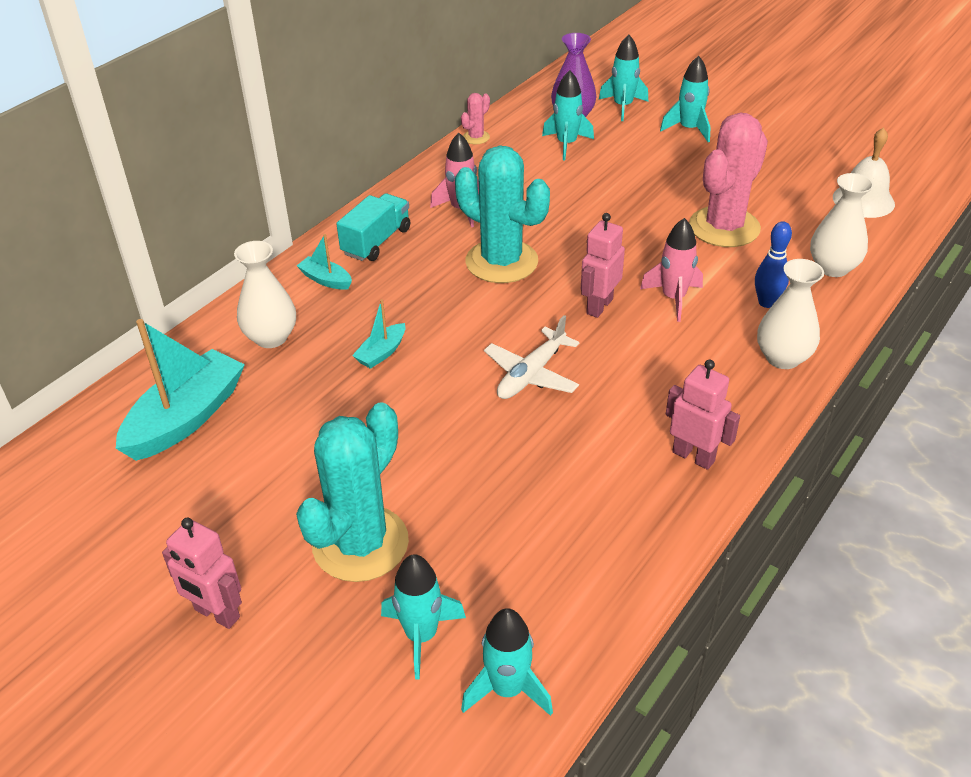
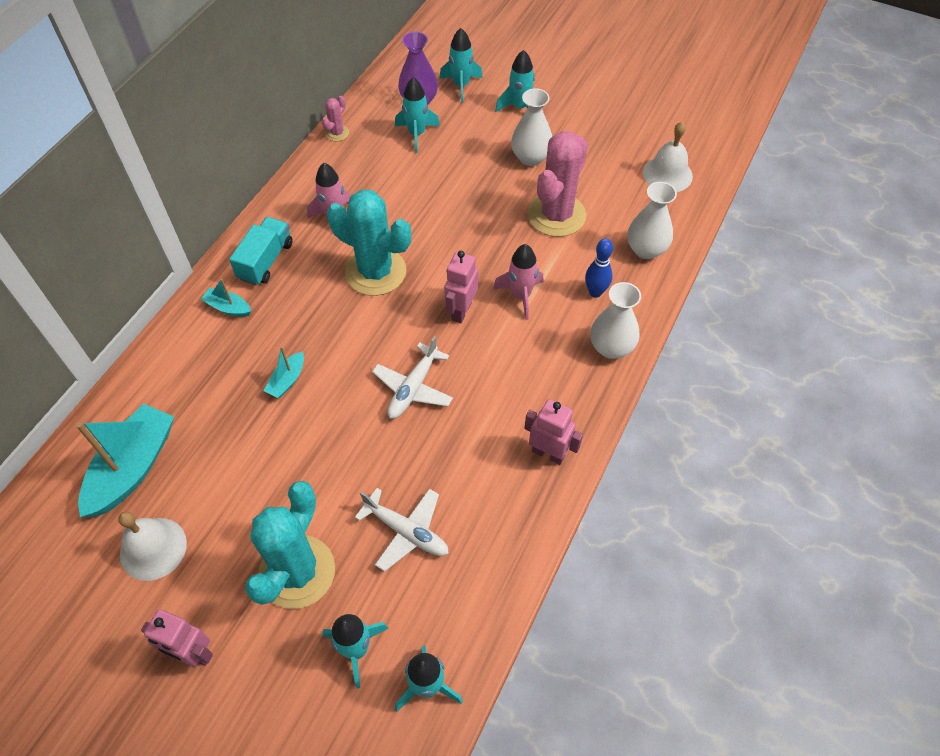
camera: 10 degrees left, 15 degrees up
white vase [234,241,296,348] -> white vase moved to [511,88,552,166]
none -> white bell [118,512,187,581]
none -> white plane [355,488,449,572]

